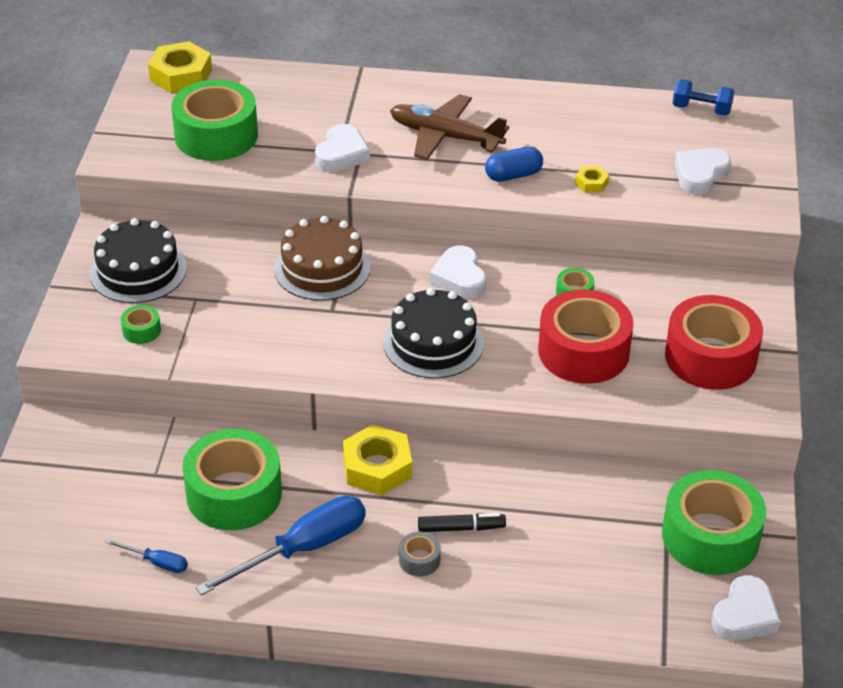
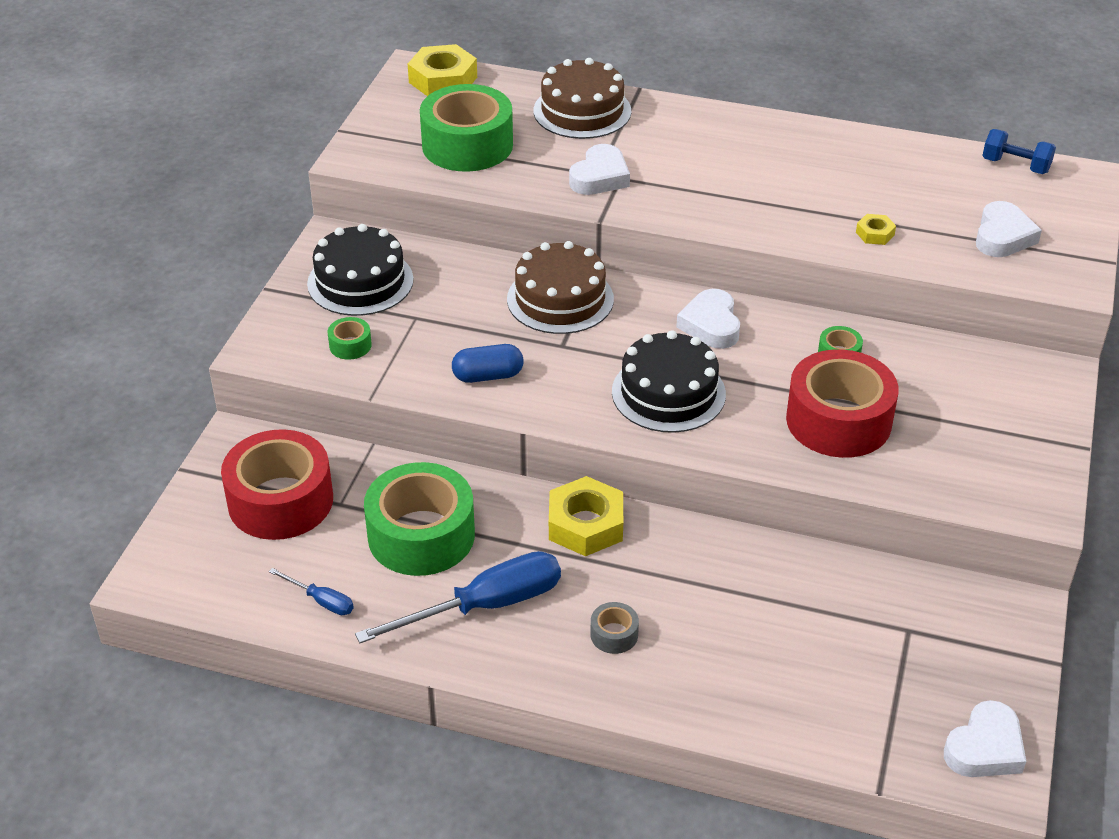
camera: 10 degrees right, 0 degrees up
brown plane [390,94,510,160] -> none
black marker [418,513,506,532] -> none
blue capsule [485,146,543,182] -> blue capsule moved to [452,344,523,383]
green tape [662,470,766,575] -> none
red tape [665,295,763,390] -> red tape moved to [221,429,333,540]
white heart [675,148,731,195] -> white heart turned 150 degrees clockwise [976,201,1042,257]
none -> brown cake [534,58,631,139]

